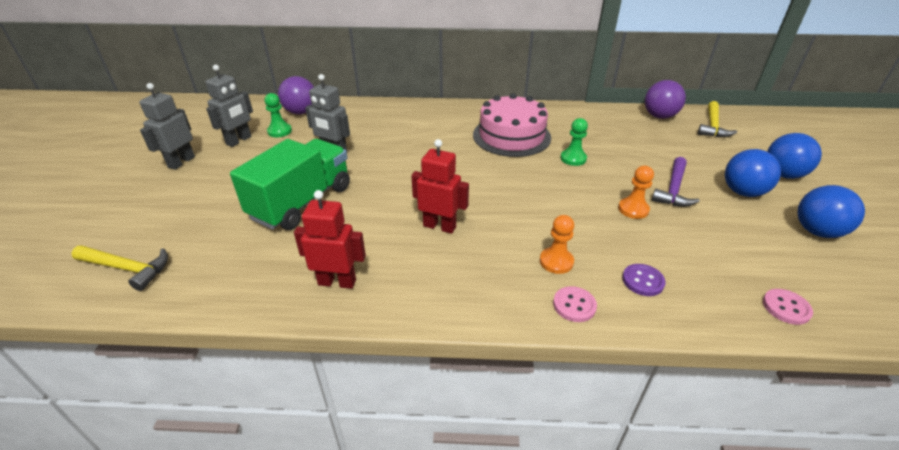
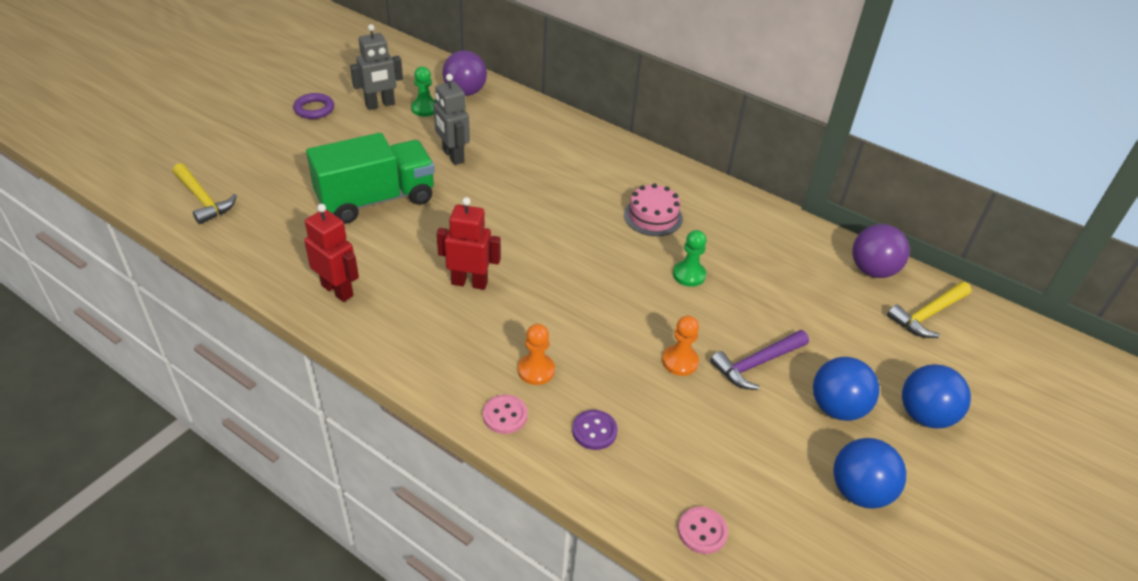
camera: 30 degrees right, 5 degrees up
grey robot [139,83,195,170] -> purple ring [293,93,334,119]
red robot [412,139,469,234] -> red robot turned 45 degrees counterclockwise [437,197,501,290]
pink cake [473,93,551,157] -> pink cake [624,184,683,236], size x0.59

